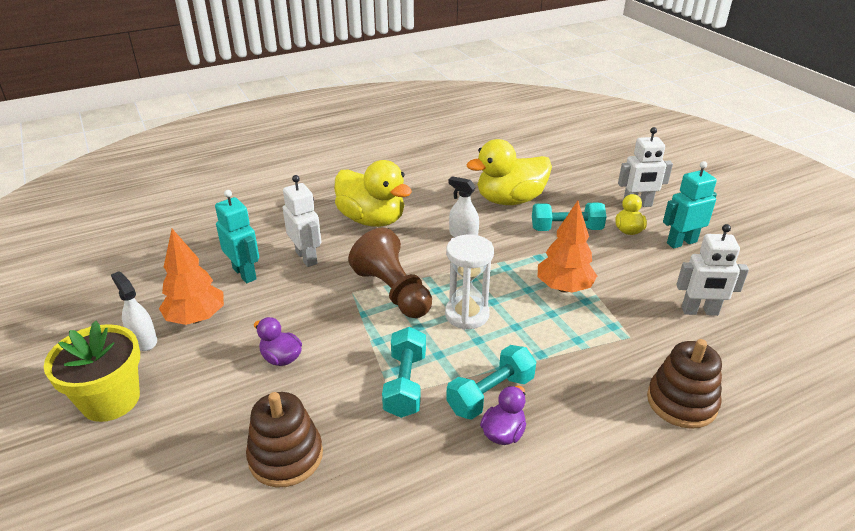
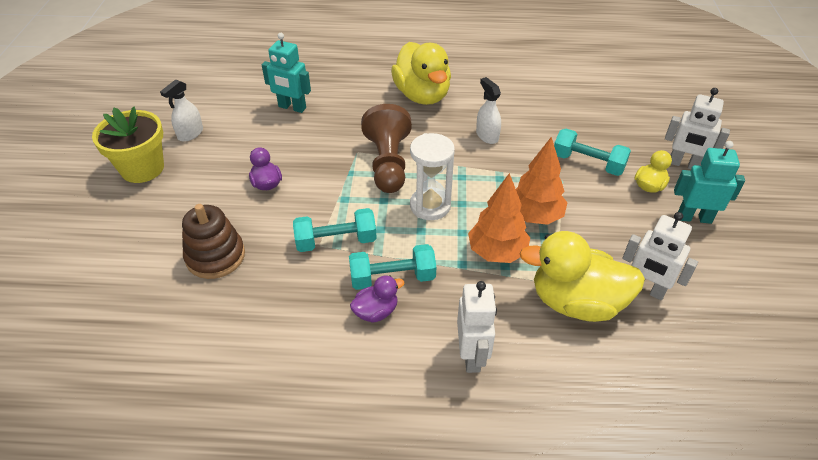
camera: 30 degrees right, 10 degrees up
white spray bottle [111,271,157,351] -> white spray bottle turned 135 degrees counterclockwise [160,79,203,142]
orange tree [159,229,224,325] -> orange tree moved to [468,173,530,263]
turquoise robot [215,190,259,283] -> turquoise robot turned 120 degrees clockwise [262,33,311,113]
white robot [283,175,321,267] -> white robot moved to [457,281,497,373]
turquoise dumbbell [382,327,426,418] -> turquoise dumbbell turned 45 degrees clockwise [293,208,377,252]
yellow duck [466,139,552,205] -> yellow duck moved to [519,231,645,322]
brown stacking toy [647,339,722,429] -> none

